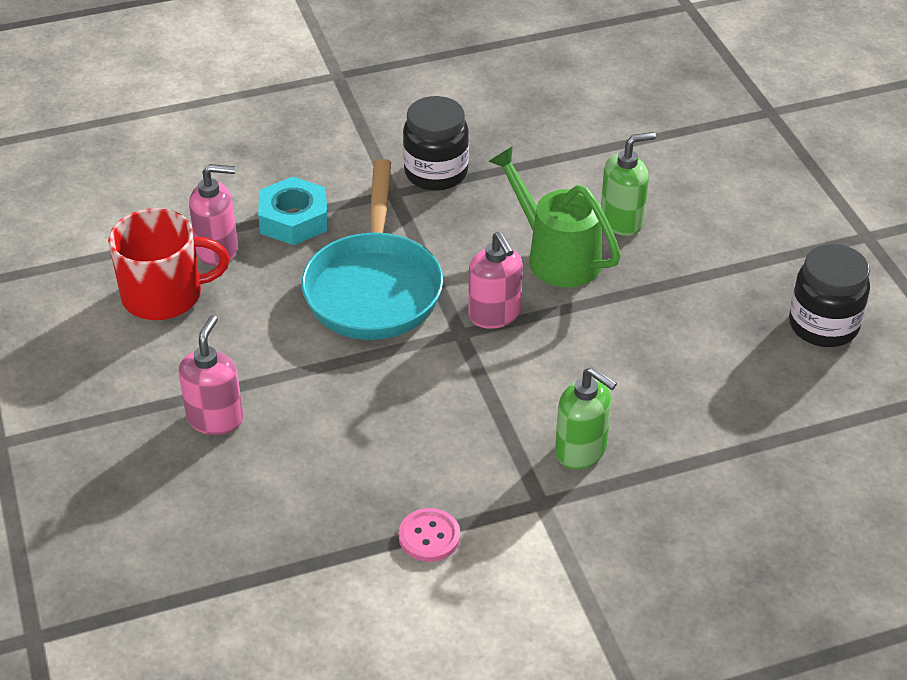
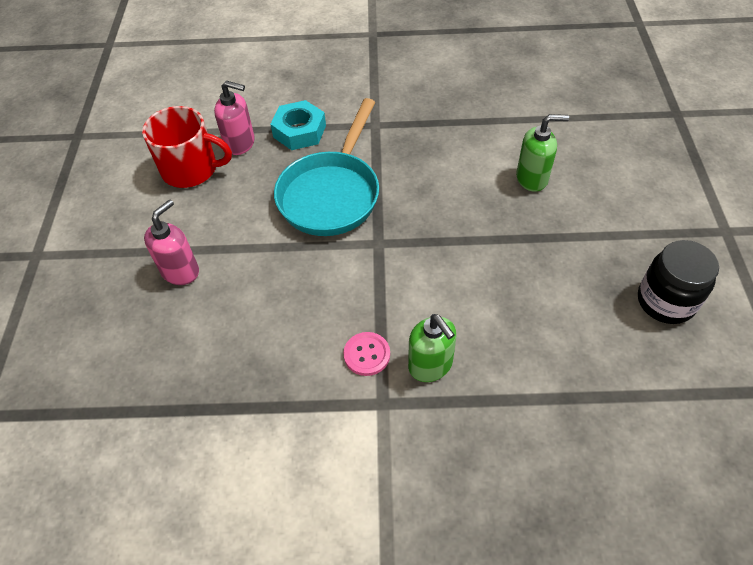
camera: 20 degrees right, 10 degrees up
pink button [398,508,460,562] -> pink button moved to [343,332,390,376]
black jar [403,96,469,191] -> none
pink soap dispenser [468,232,523,329] -> none
green watering can [489,146,621,287] -> none

